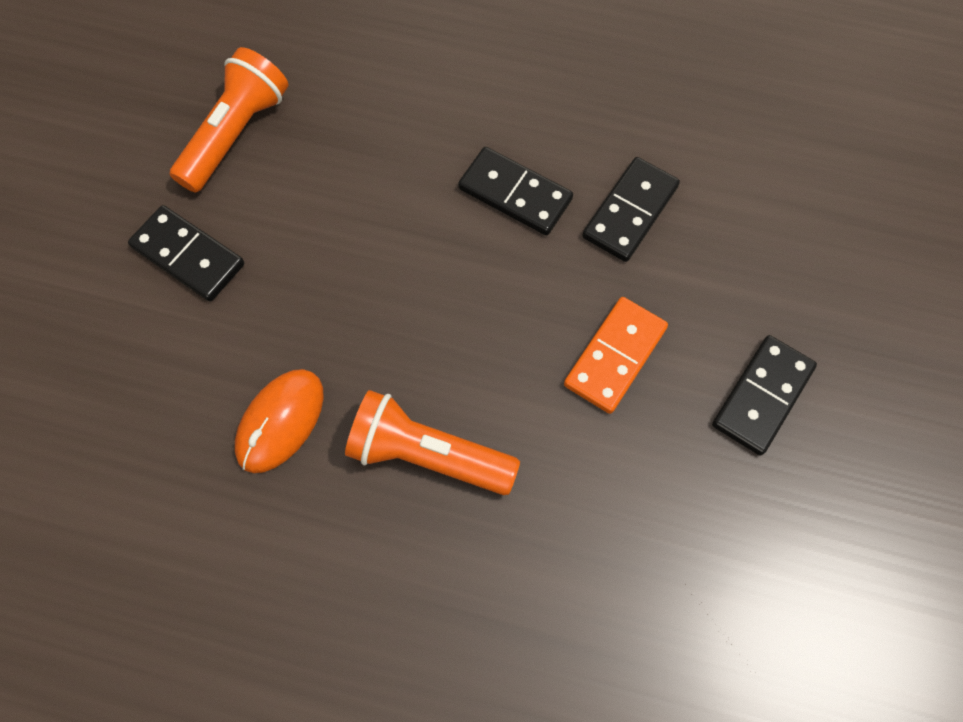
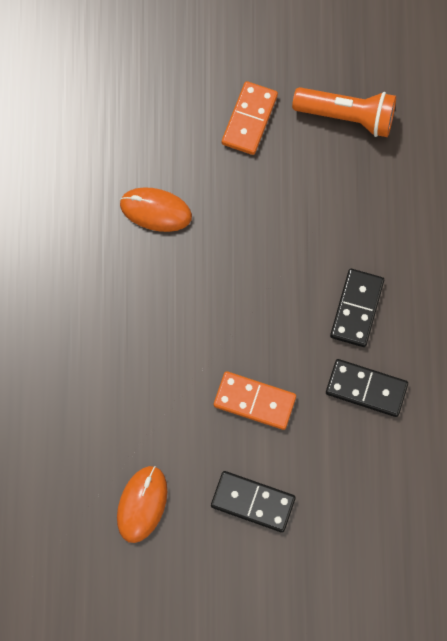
camera: 75 degrees right, 5 degrees up
black domino [128,205,244,302] -> orange domino [222,81,278,155]
orange flashlight [345,390,520,495] -> none
none -> orange mouse [117,466,167,543]

